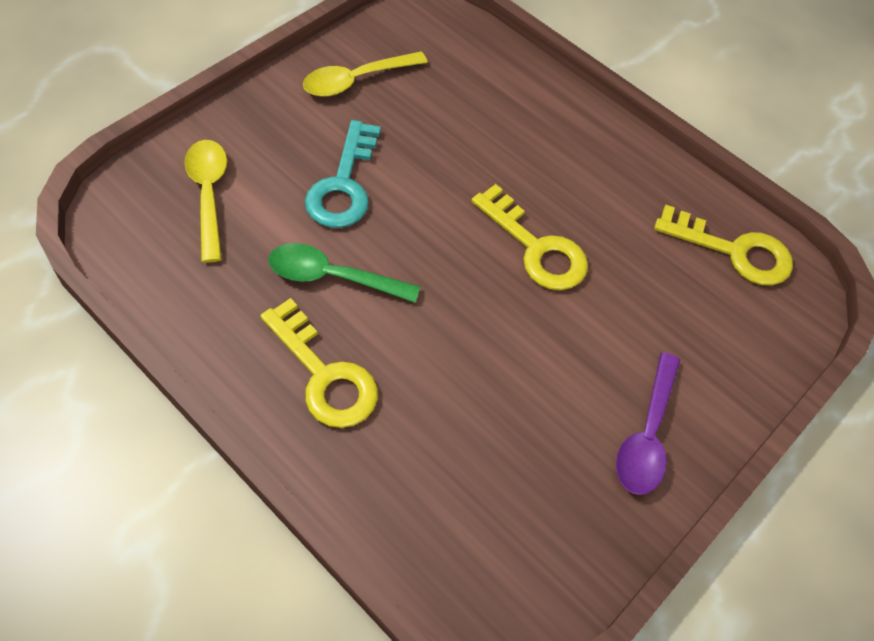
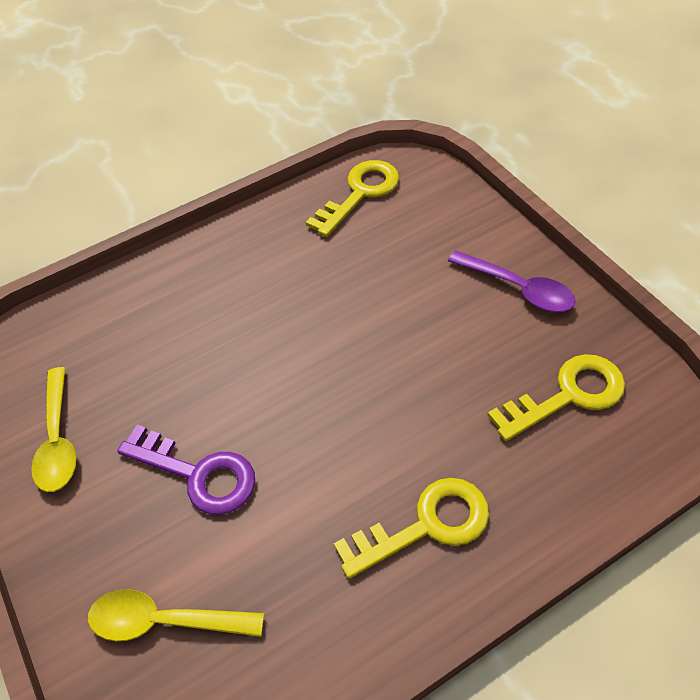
camera: 65 degrees left, 5 degrees down
green spoon [268,243,420,303] -> none
turquoise key [305,120,381,228] -> purple key [117,425,255,515]
yellow key [471,184,588,290] -> yellow key moved to [487,354,625,441]

